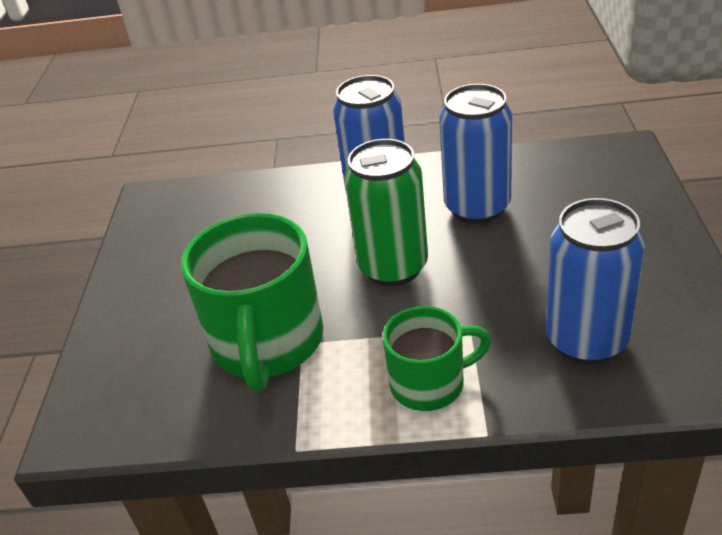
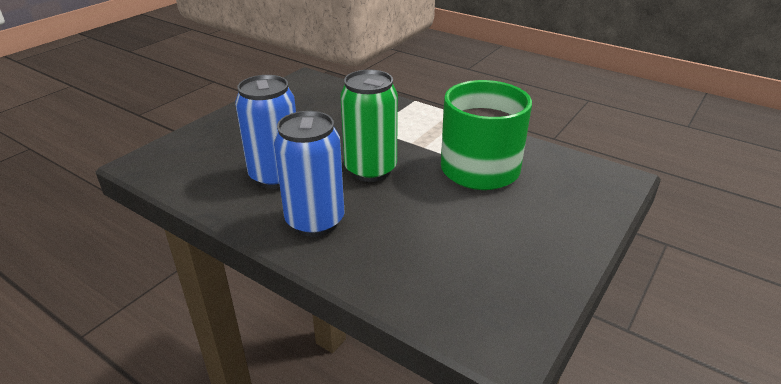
camera: 150 degrees left, 5 degrees down
green mug [383,306,491,411] -> none
blue can [546,198,645,364] -> none

